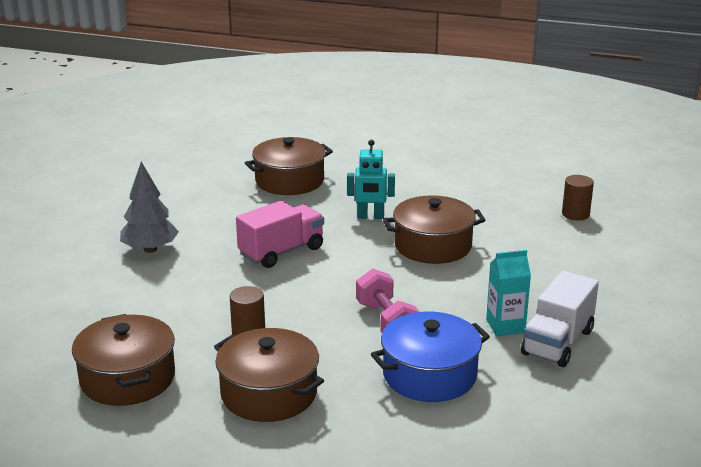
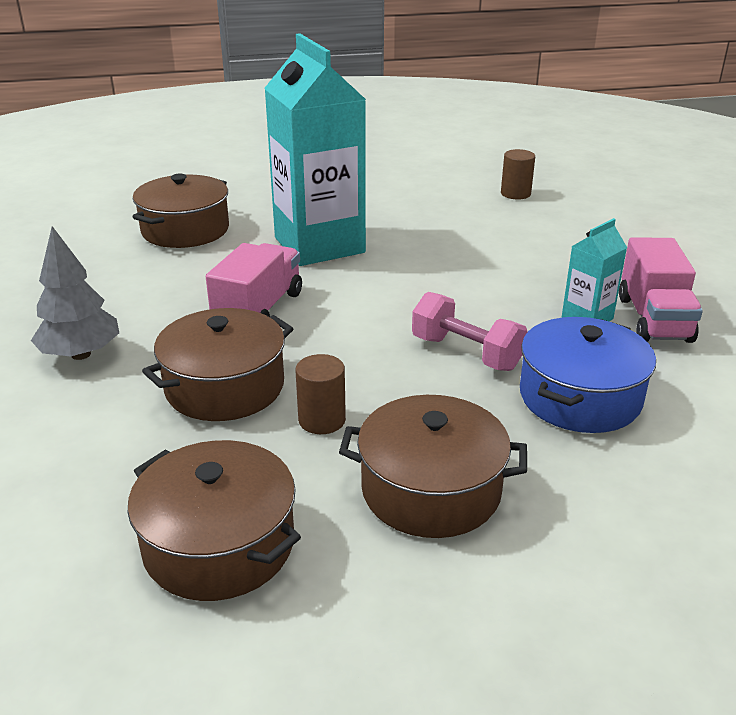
camera: 30 degrees left, 5 degrees up
turquoise robot [347,140,395,219] -> turquoise carton [264,33,366,266]
brown pot [383,195,485,264] -> brown pot moved to [142,308,293,421]
white truck [521,271,599,367] -> pink truck [619,237,703,343]

